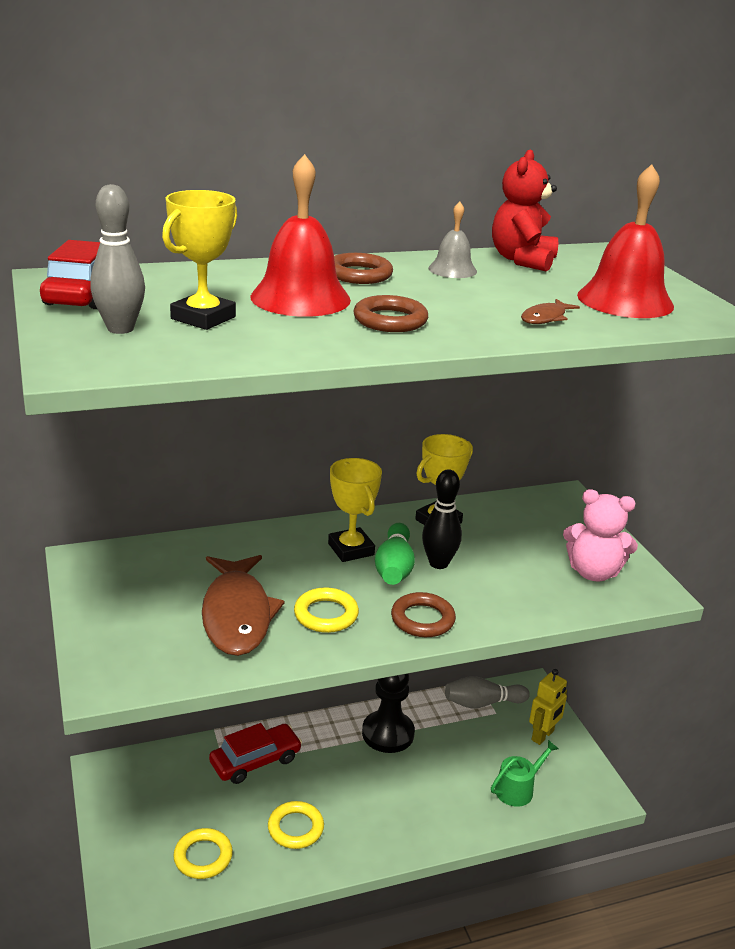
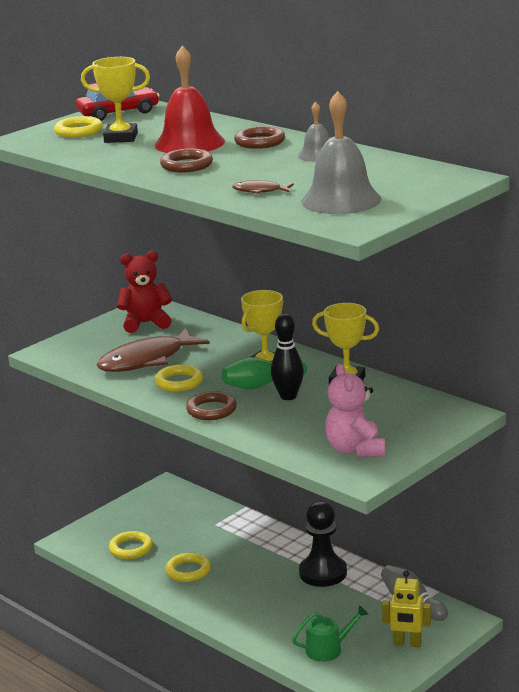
camera: 65 degrees right, 5 degrees down
grey bowling pin [90,184,145,334] -> yellow ring [54,116,103,138]
red car [209,723,302,784] -> none
green watering can [491,740,558,807] -> green watering can turned 45 degrees counterclockwise [292,605,368,662]
red teddy bear [492,149,558,271] -> red teddy bear moved to [117,250,172,333]
red bell [577,164,674,318] -> grey bell [302,91,381,214]

